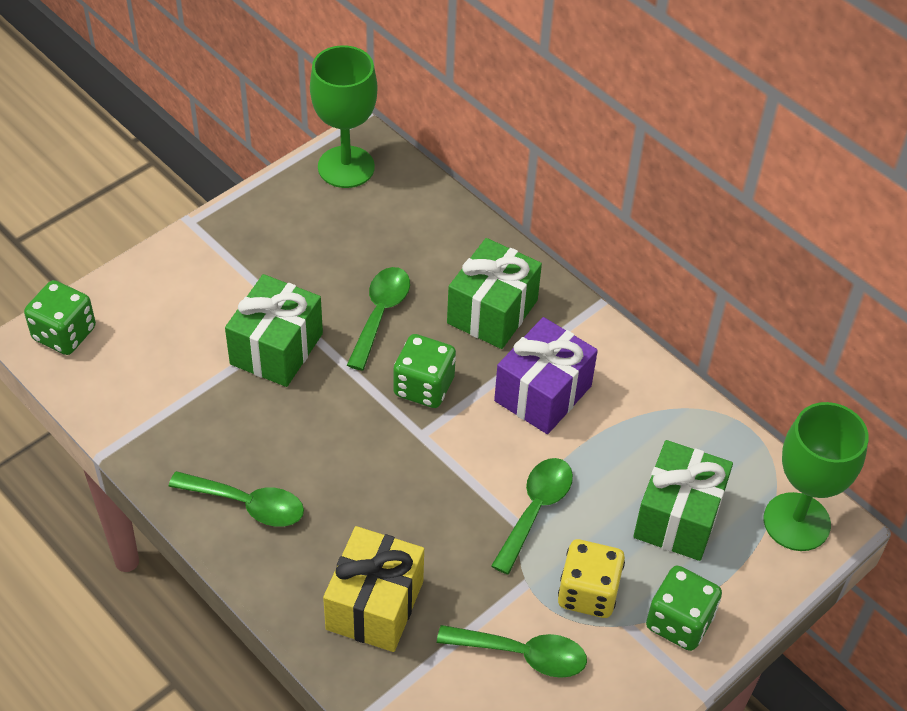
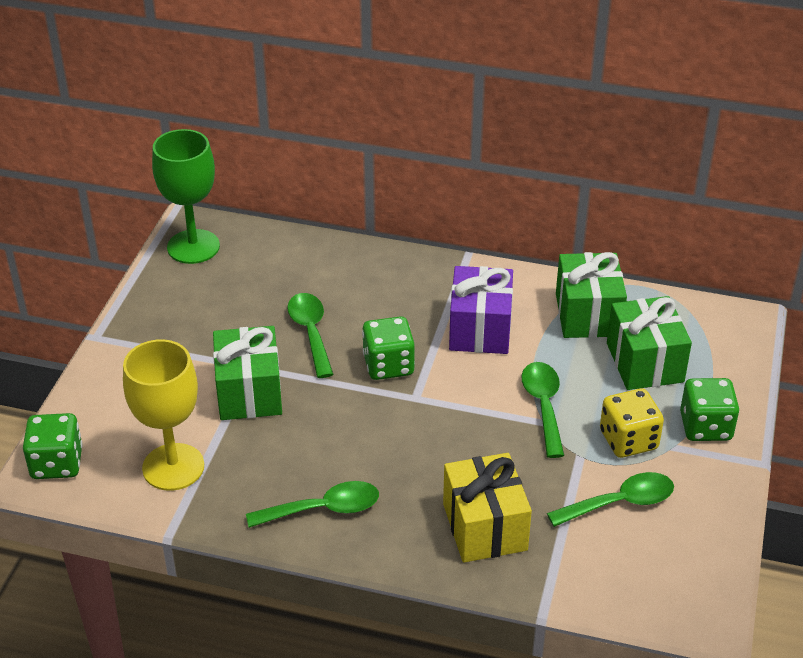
camera: 30 degrees left, 10 degrees down
green gift [447,238,542,349] -> green gift moved to [556,252,627,338]
green goblet [763,402,869,551] -> none
none -> yellow goblet [123,339,204,491]

